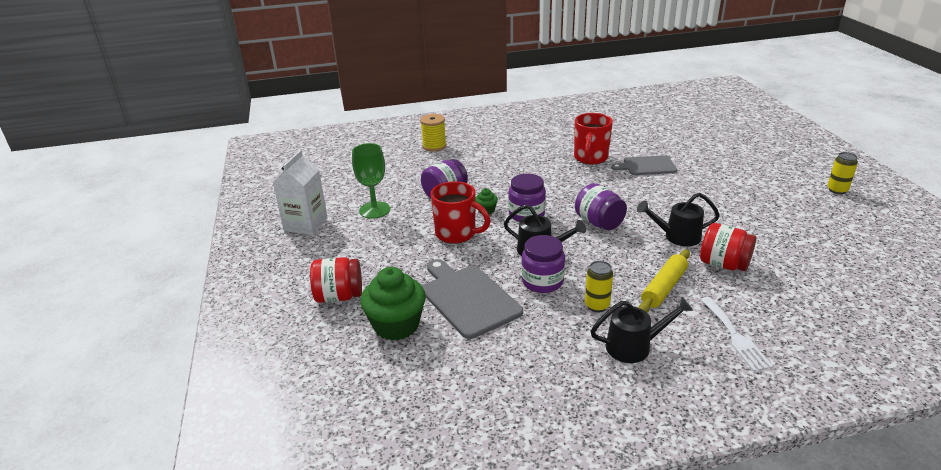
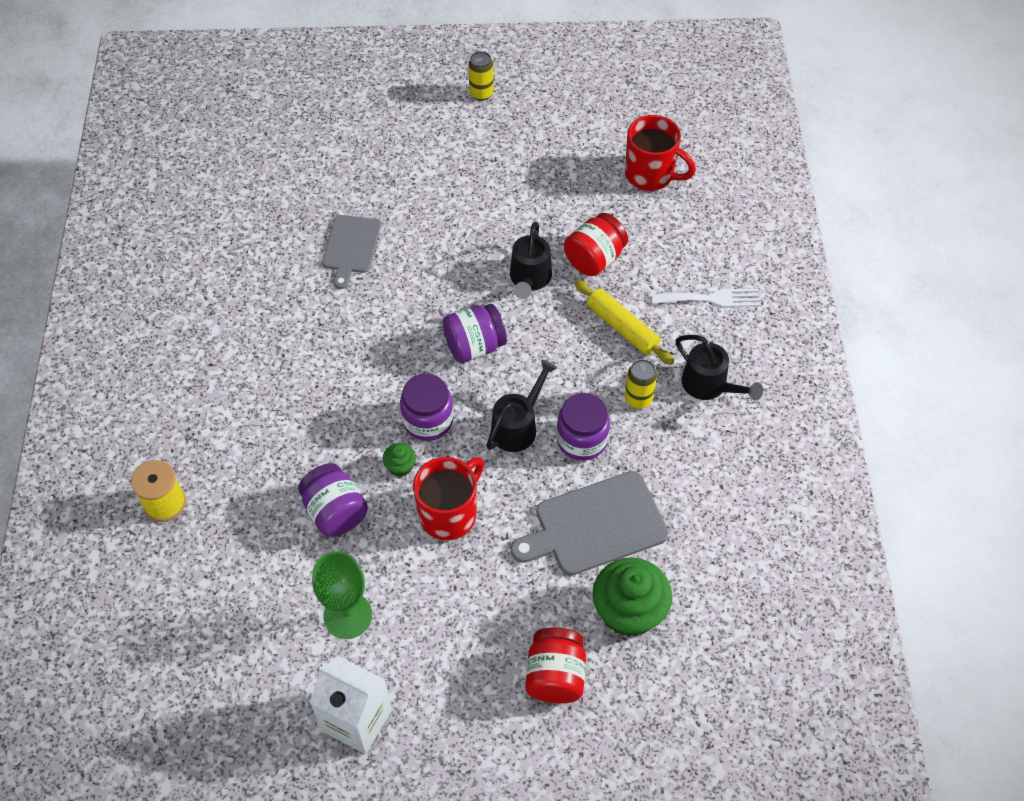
camera: 80 degrees left, 25 degrees up
red mug [574,113,613,165] -> red mug moved to [625,115,696,191]
black watering can [590,297,693,363] -> black watering can turned 135 degrees clockwise [676,335,763,401]

